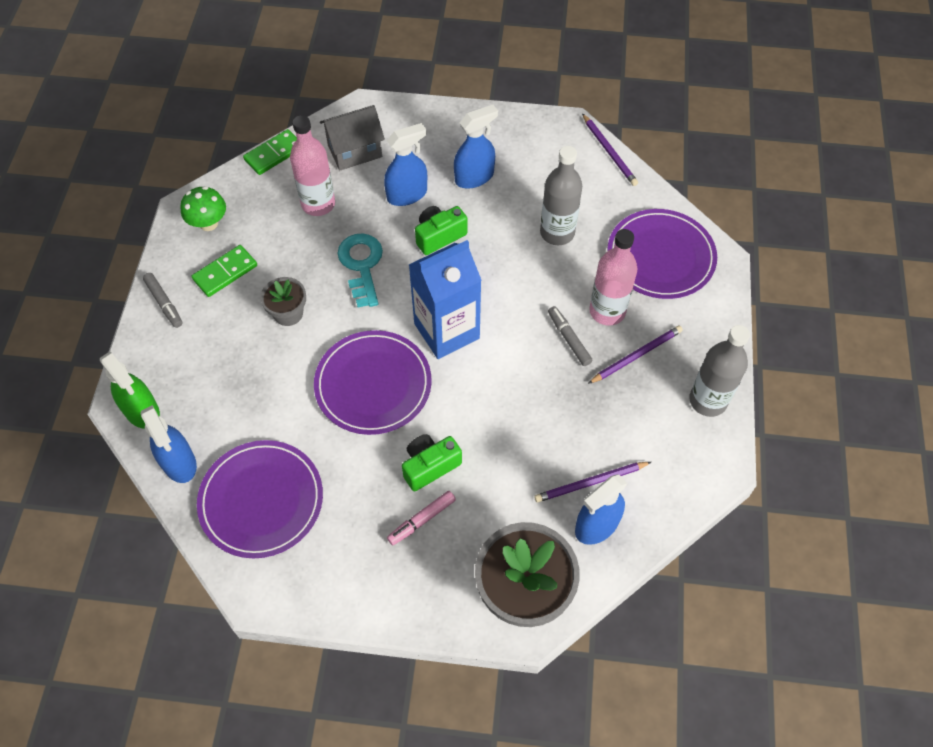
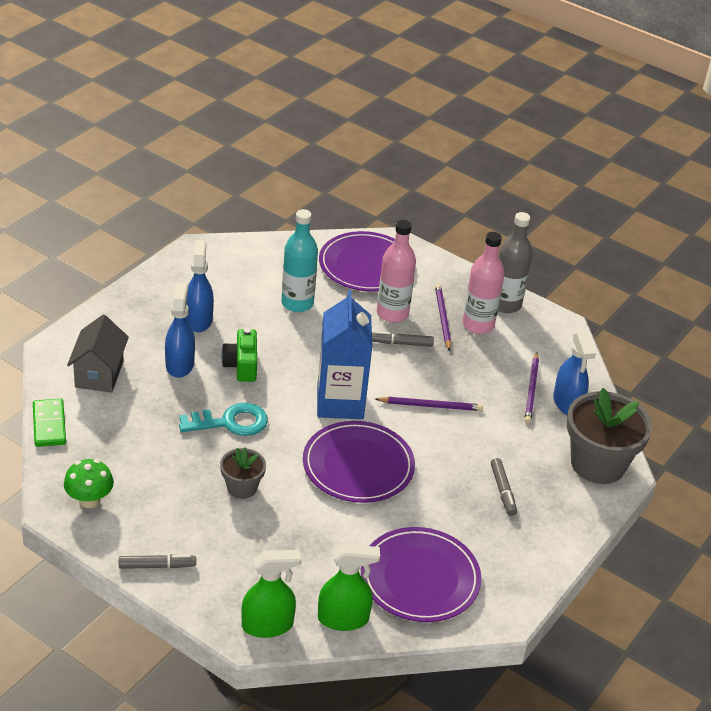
camera: 65 degrees left, 20 degrees down
blue spray bottle [141,405,197,483] -> green spray bottle [318,544,380,631]
green domino [191,245,257,297] -> none
pink bottle [290,115,335,216] -> pink bottle moved to [462,232,505,334]
turquoise key [337,233,383,308] -> turquoise key turned 150 degrees clockwise [179,403,268,436]
pink marker [387,491,456,545] -> grey marker [491,458,517,516]
green camera [402,434,462,491] -> none
grey bottle [540,146,582,245] -> turquoise bottle [281,209,318,312]
purple pencil [582,114,638,186] -> purple pencil moved to [376,397,483,411]

